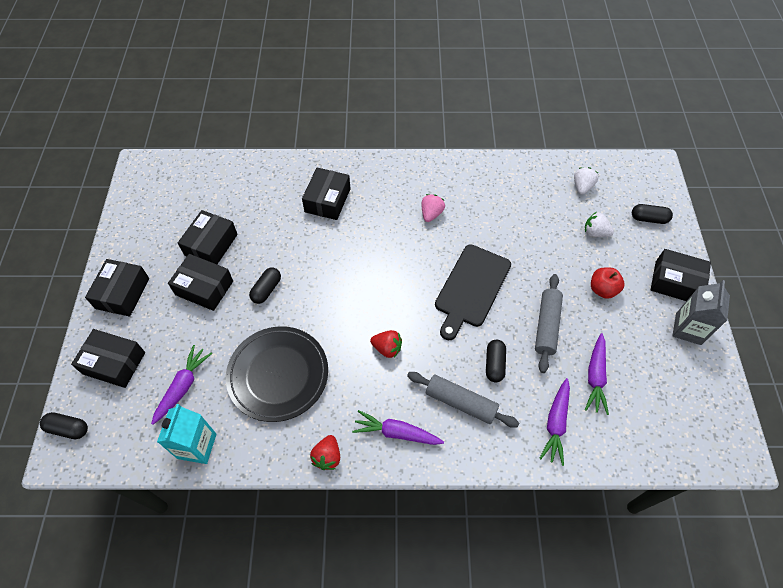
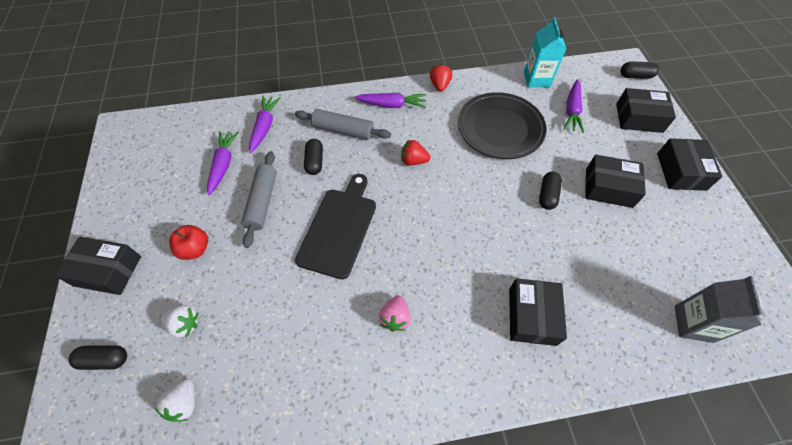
camera: 170 degrees right, 0 degrees up
black box [178,210,238,264] -> none
grey carton [673,280,730,345] -> grey carton moved to [675,276,762,343]

